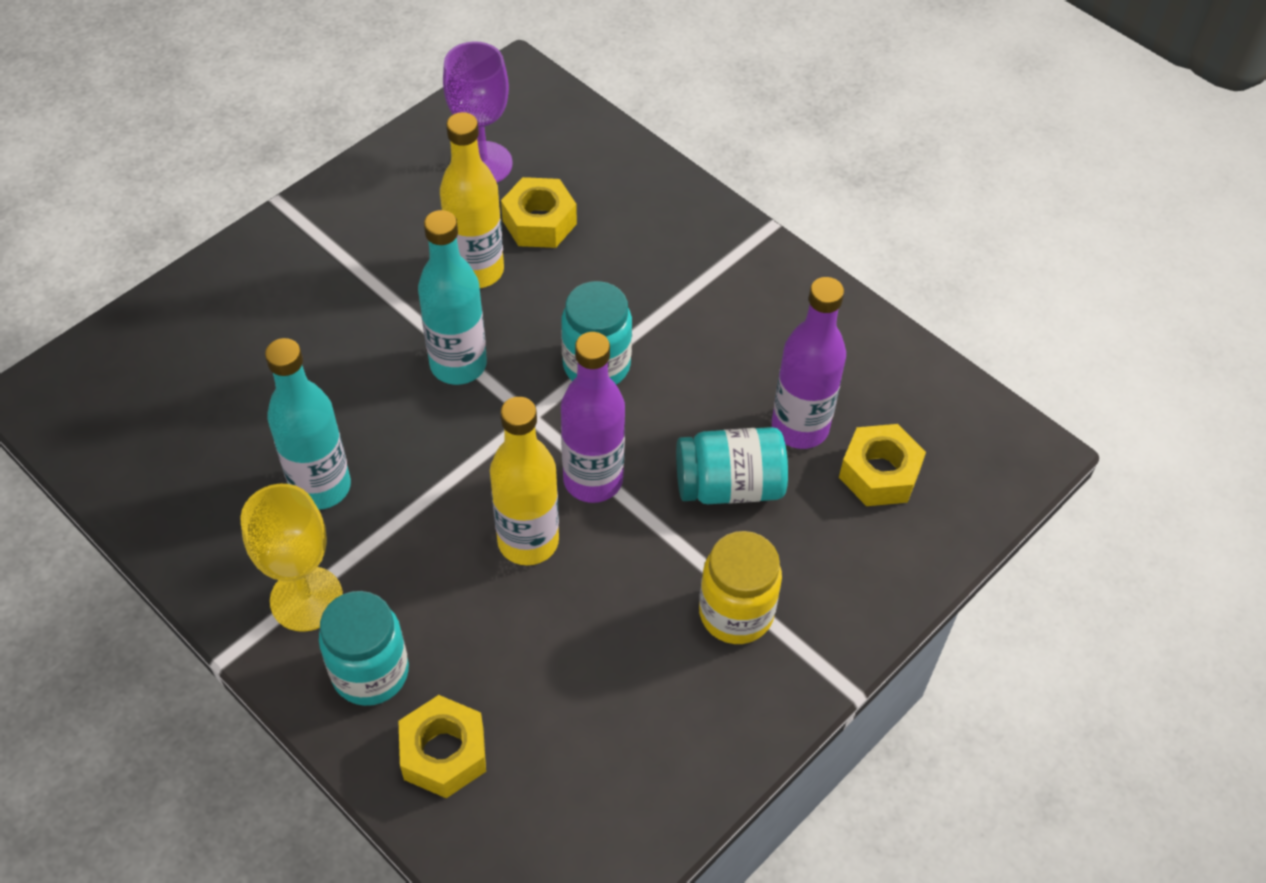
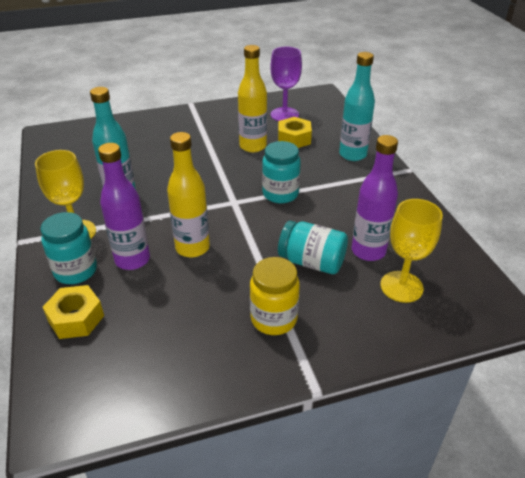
camera: 30 degrees right, 15 degrees down
turquoise bottle [418,210,487,385] -> turquoise bottle moved to [339,52,375,161]
purple bottle [561,332,625,503] -> purple bottle moved to [98,143,150,270]
yellow nut [839,424,926,506] -> yellow goblet [380,199,443,303]

